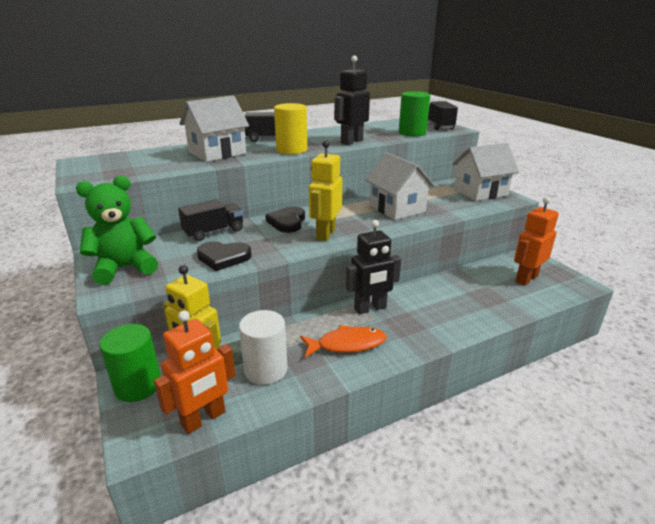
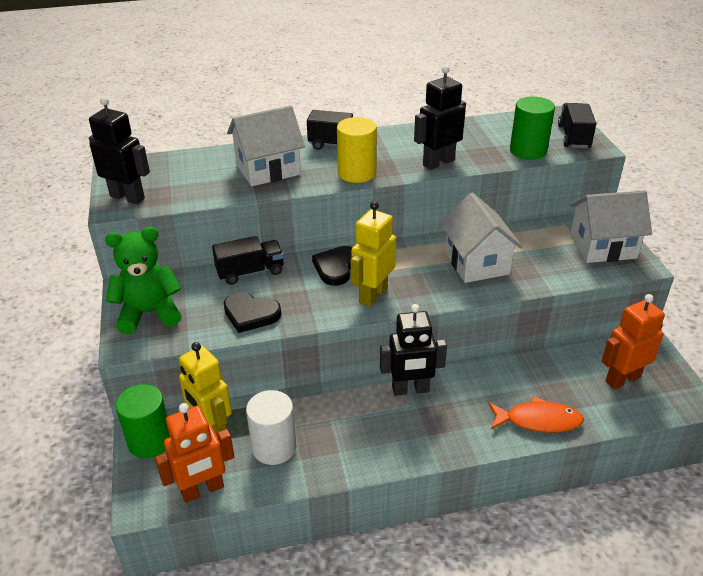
camera: 15 degrees right, 10 degrees up
orange fish [300,325,386,358] -> orange fish moved to [488,396,584,433]
none -> black robot [89,97,150,204]

